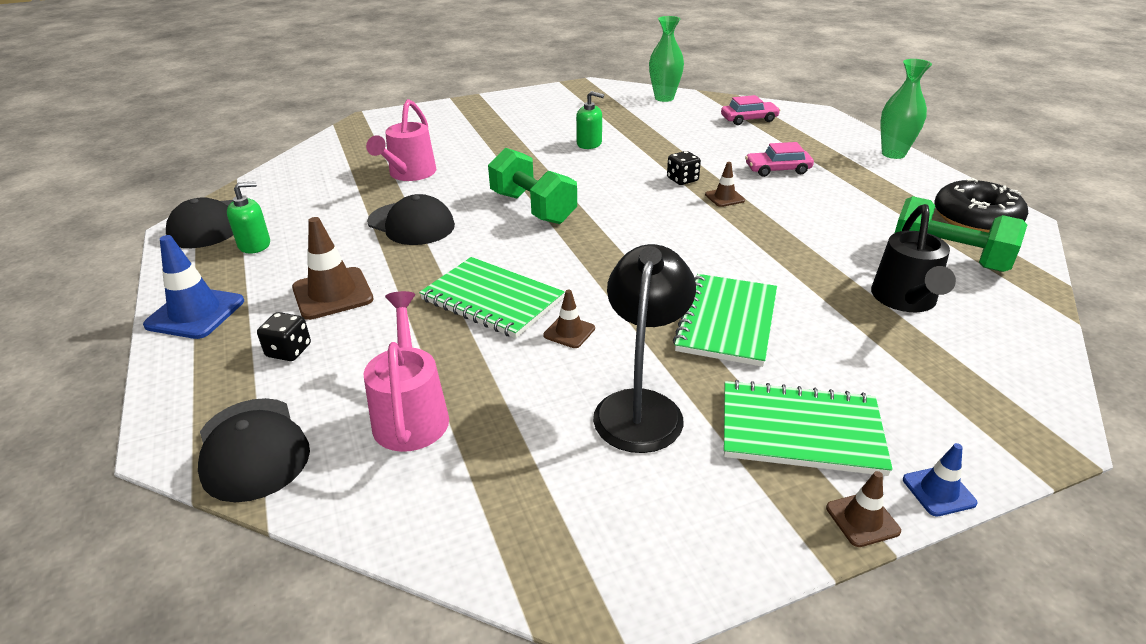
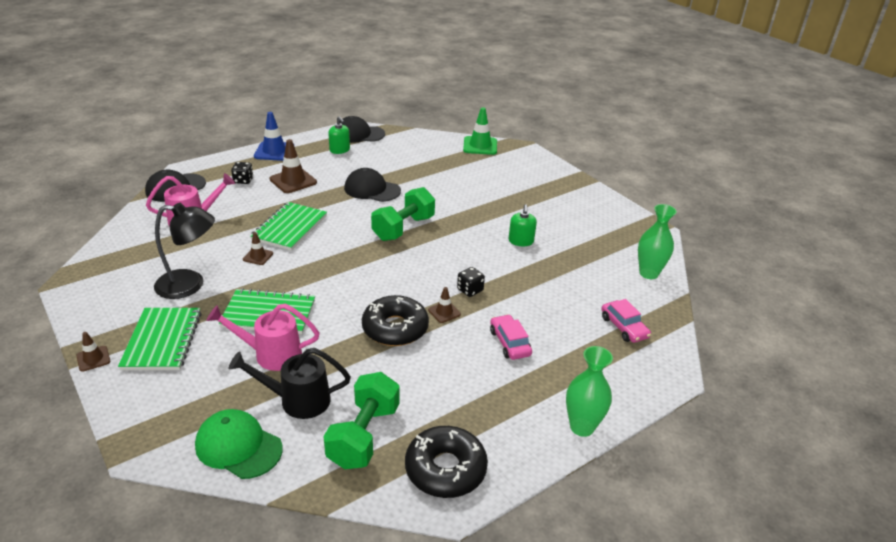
camera: 75 degrees right, 0 degrees up
pink watering can [366,99,436,181] -> pink watering can moved to [206,304,320,371]
black cap [367,194,455,245] -> black cap turned 90 degrees clockwise [344,168,401,202]
blue traffic cone [903,443,977,516] -> none
none -> green cap [195,409,283,479]
none -> black donut [362,295,429,346]
none -> green traffic cone [463,107,497,155]

